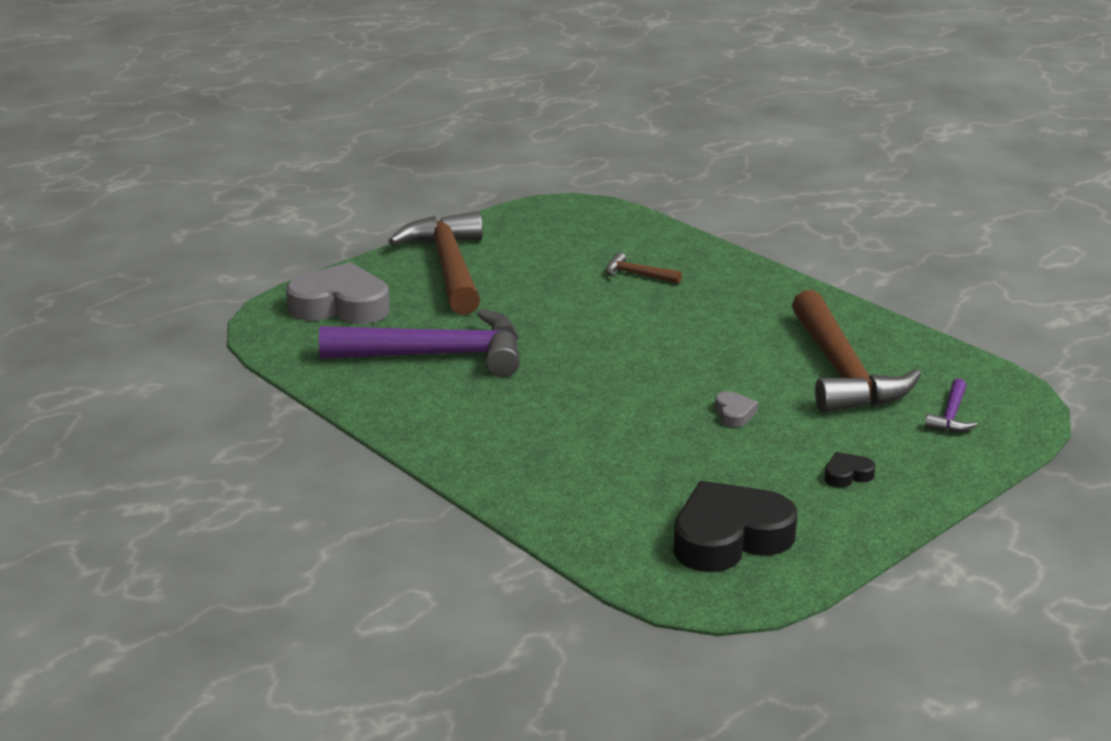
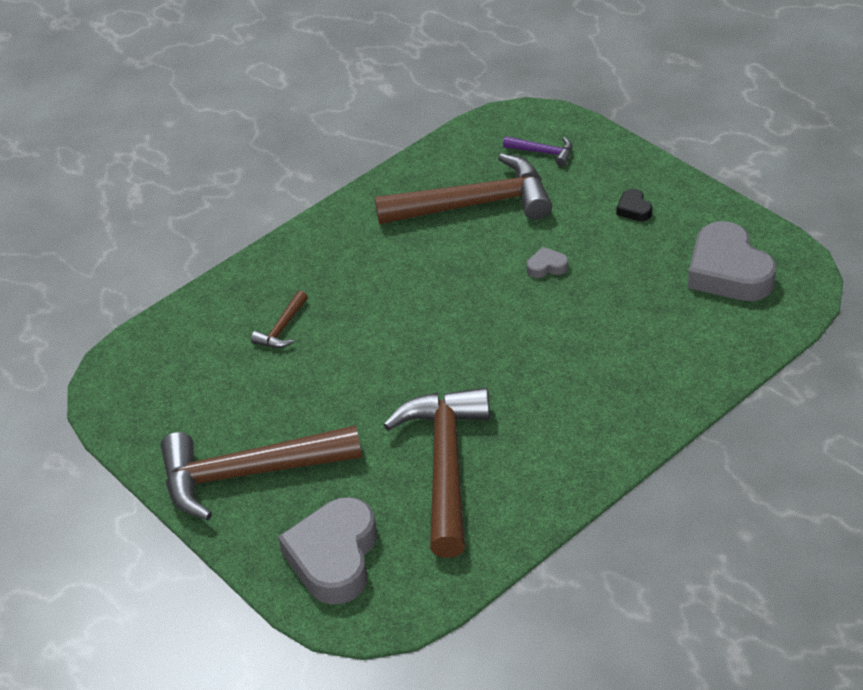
camera: 85 degrees left, 15 degrees up
purple hammer [319,309,520,377] -> brown hammer [384,388,490,558]
black heart [673,481,797,572] -> grey heart [688,221,776,301]

